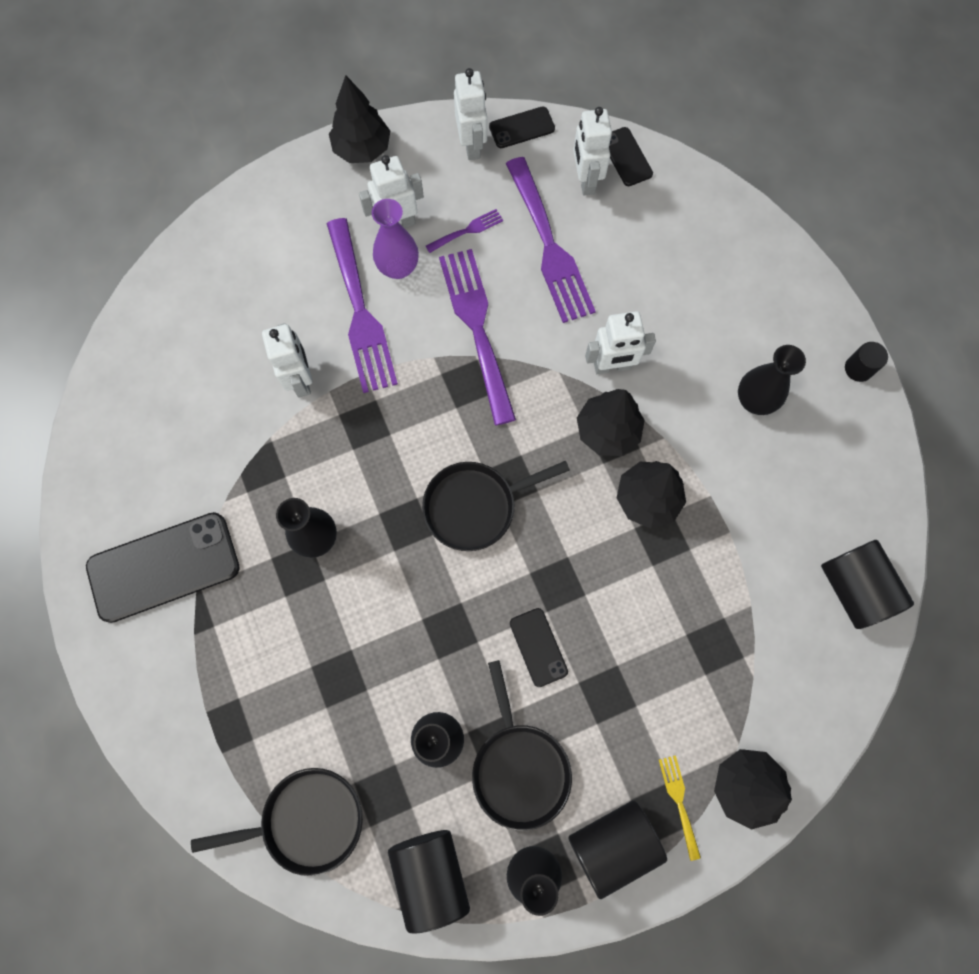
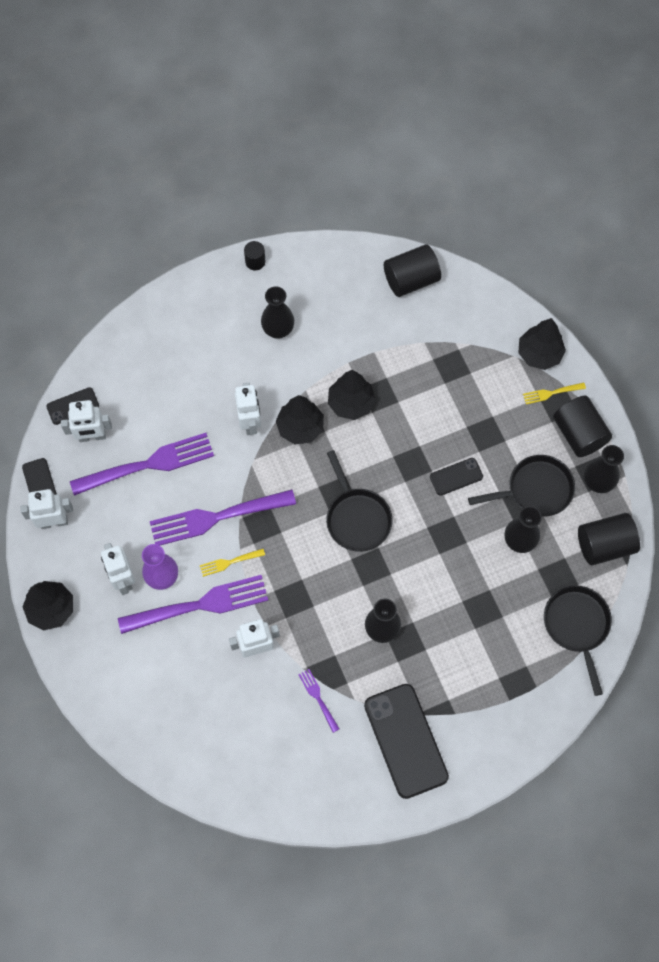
camera: 90 degrees left, 5 degrees down
purple fork [426,209,503,253] -> purple fork moved to [298,669,339,733]
none -> yellow fork [200,549,265,577]

